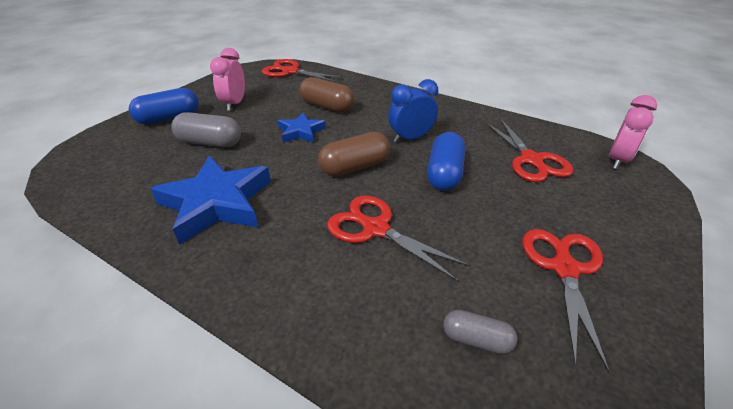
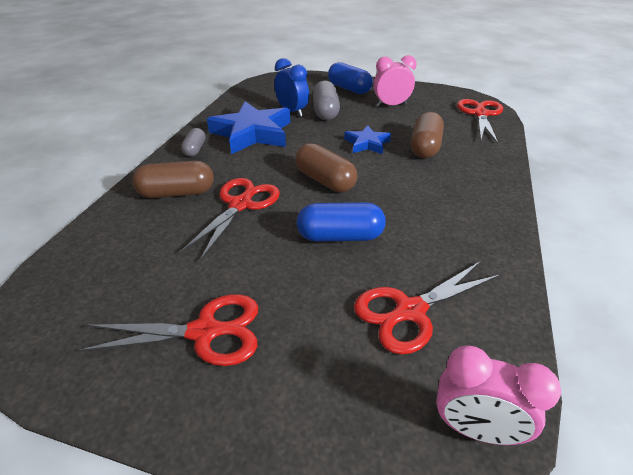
camera: 75 degrees right, 0 degrees up
blue clock [388,79,438,143] -> blue clock moved to [274,58,309,117]
grey capsule [443,310,517,354] -> grey capsule moved to [181,128,206,157]
none -> brown capsule [132,161,214,198]

